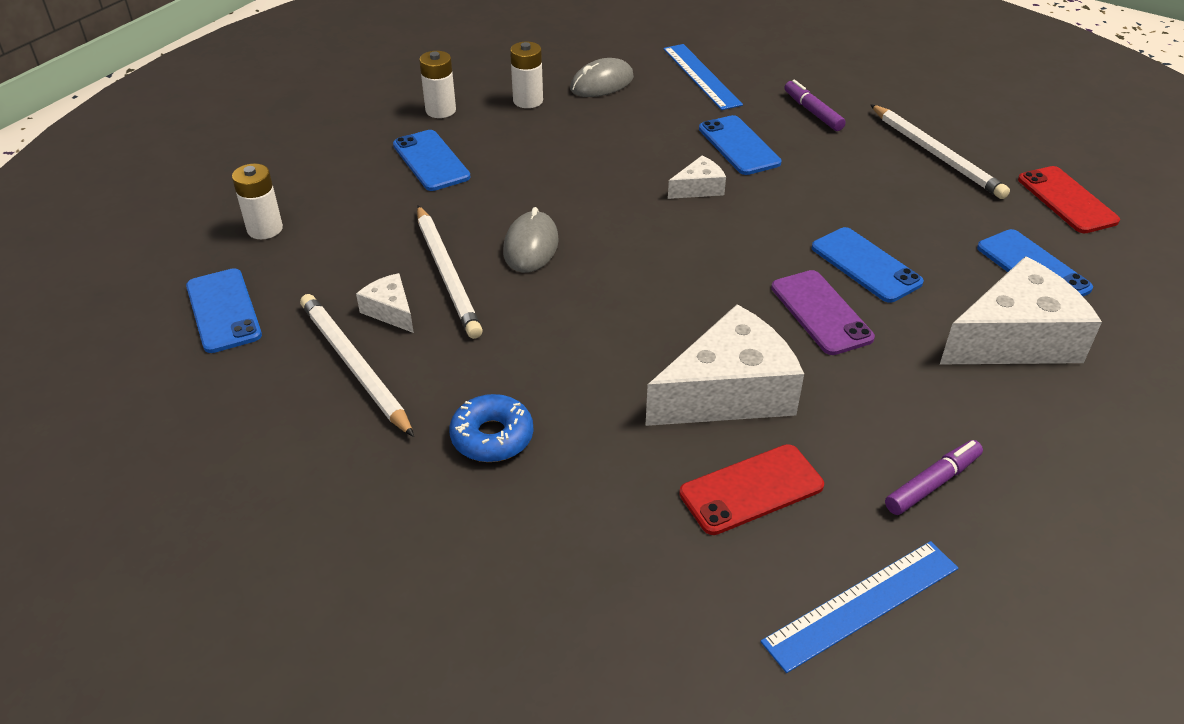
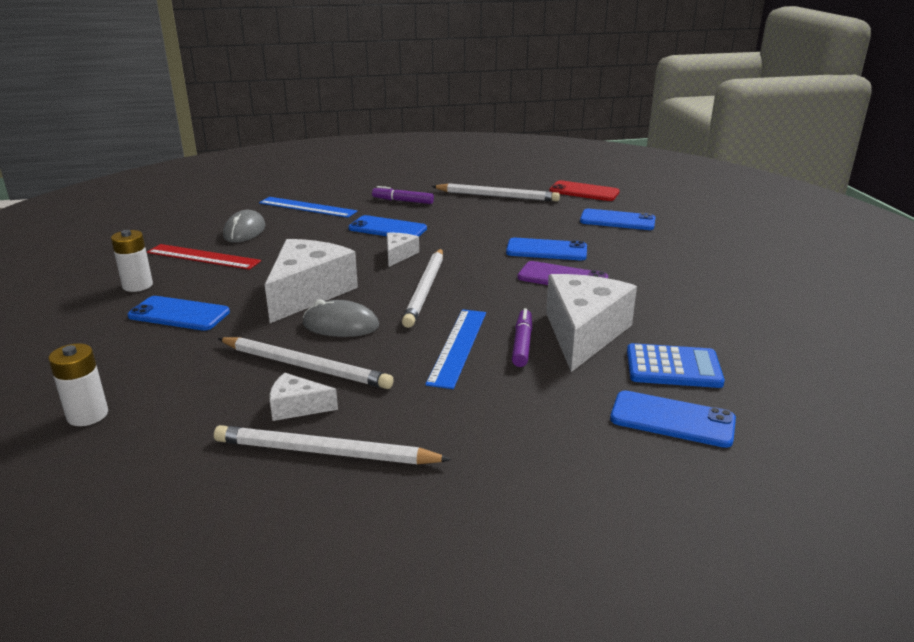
camera: 45 degrees left, 15 degrees down
blue phone [186,268,262,353] -> blue phone moved to [610,391,736,448]
blue donut [449,394,533,462] -> none
grey mouse [503,207,559,273] -> grey mouse turned 45 degrees counterclockwise [303,299,379,337]
white battery [510,42,543,108] -> red ruler [147,244,261,270]
red phone [679,444,824,535] -> blue calculator [627,343,725,388]
blue ruler [760,541,958,673] -> blue ruler moved to [425,309,486,389]
purple marker [885,440,983,515] -> purple marker moved to [512,308,532,367]
white cheese [940,256,1102,364] -> white cheese moved to [265,239,358,323]
none -> white pencil [402,248,443,328]

